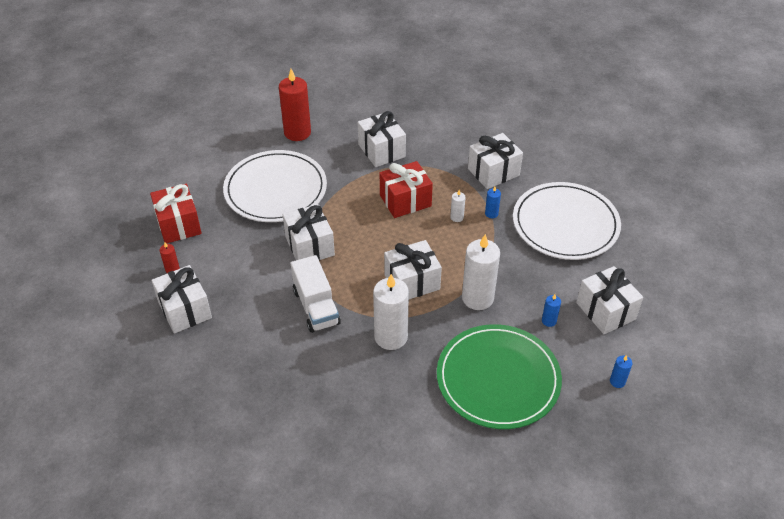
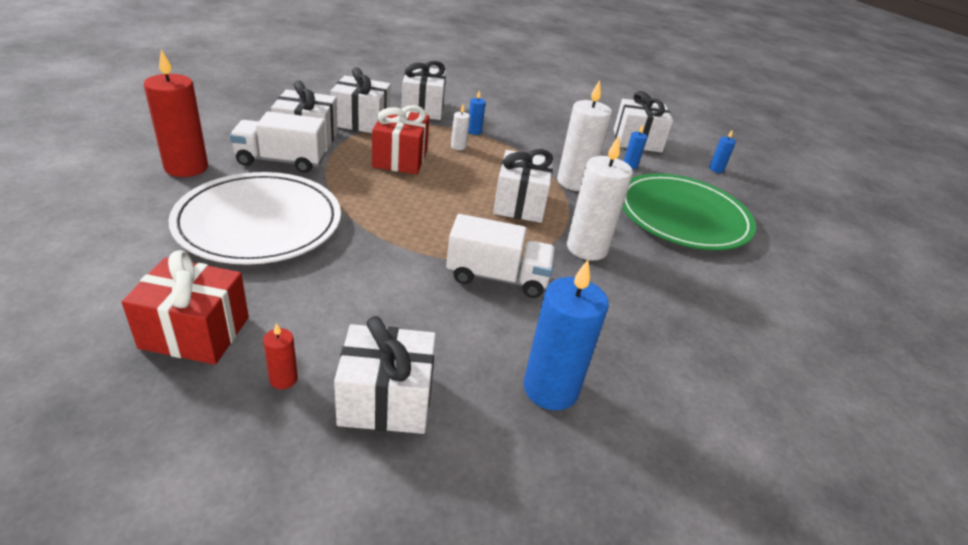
camera: 65 degrees left, 10 degrees down
white gift [283,204,335,260] -> white gift moved to [331,67,391,133]
white plate [513,182,621,260] -> none
none -> white truck [230,111,326,173]
none -> blue candle [523,260,609,410]

